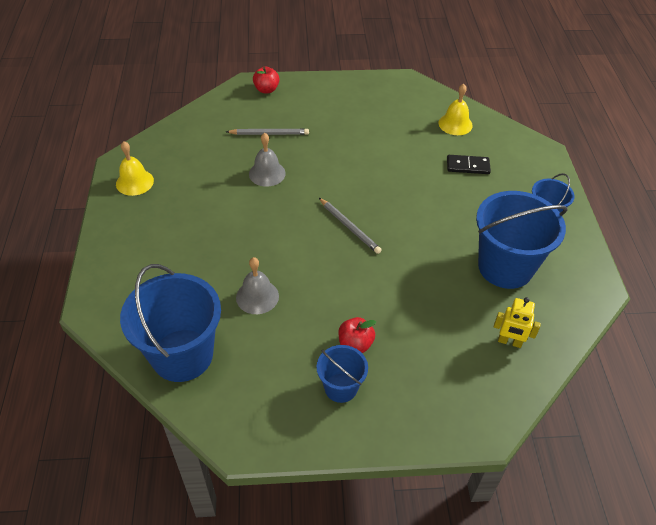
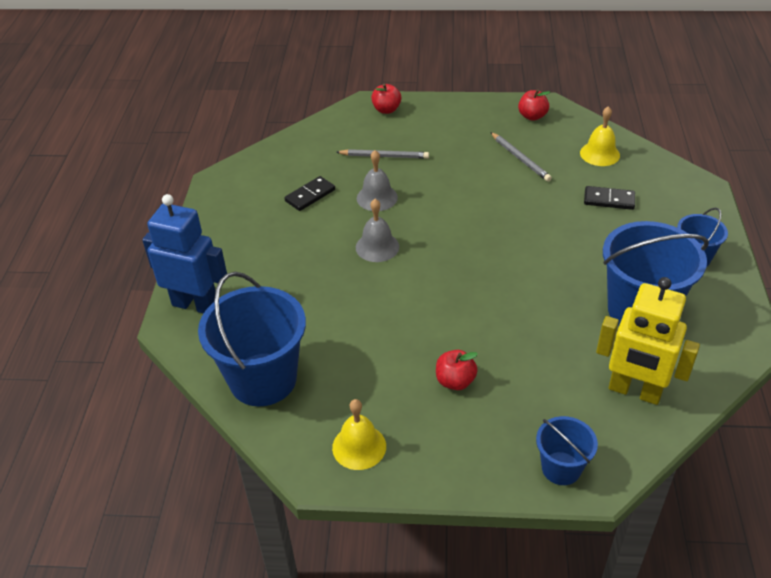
camera: 10 degrees right, 5 degrees down
yellow bell [116,141,154,196] -> yellow bell moved to [332,399,386,470]
grey bell [236,257,279,314] -> grey bell moved to [356,199,399,262]
blue bucket [316,345,368,403] -> blue bucket moved to [536,416,598,485]
grey pencil [319,198,382,254] -> grey pencil moved to [490,132,552,182]
yellow robot [494,297,541,348] -> yellow robot [596,277,700,405], size x1.87
none -> blue robot [142,194,227,314]
none -> black domino [285,176,335,211]
none -> red apple [518,89,550,121]

